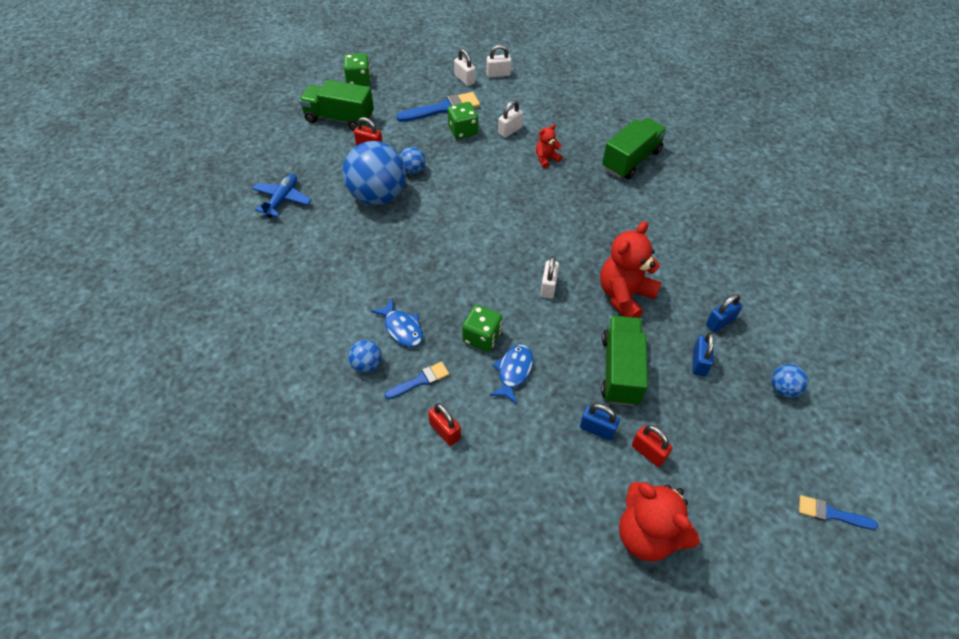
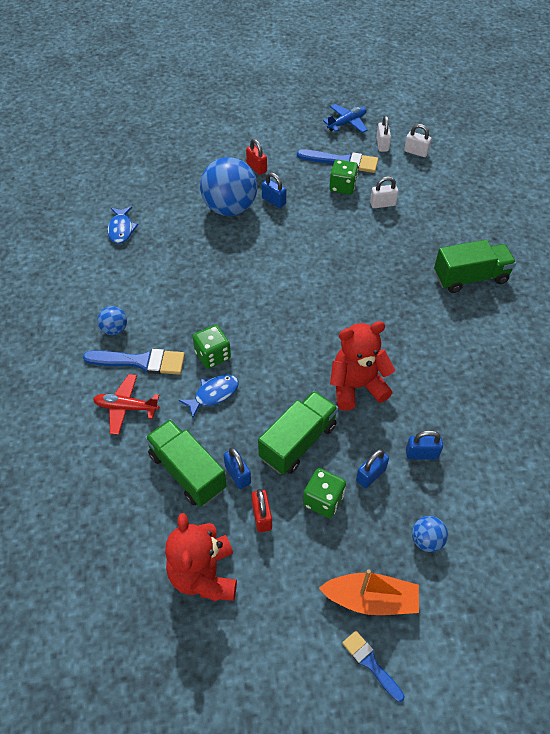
camera: 35 degrees right, 0 degrees up
blue plane [252,174,311,217] -> blue plane moved to [323,104,367,133]
green truck [299,80,374,131] -> green truck moved to [145,419,227,507]
green dice [344,54,371,86] -> green dice moved to [303,468,346,518]
blue fish [371,298,423,347] -> blue fish moved to [107,207,138,244]
blue brush [385,362,449,399] -> blue brush [83,348,185,375], size x1.68
blue ball [400,147,426,174] -> blue padlock [262,172,286,208]
red padlock [428,403,461,446] -> red plane [93,374,159,435]
red teddy bear [536,124,562,168] -> none
white padlock [540,256,559,299] -> none
none -> orange boat [319,569,419,615]

